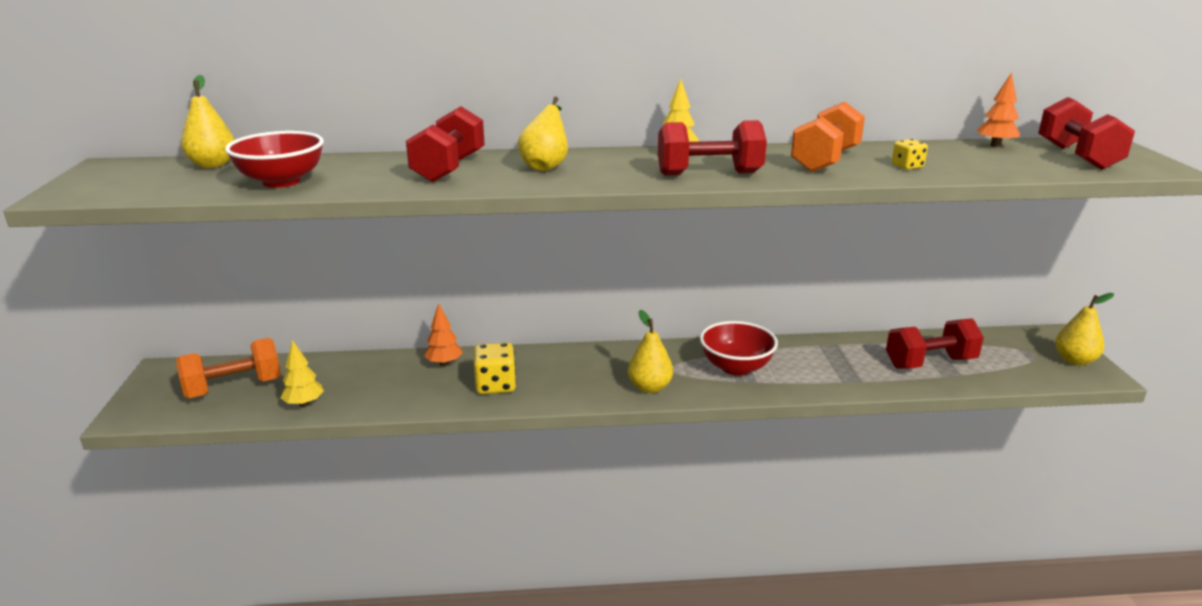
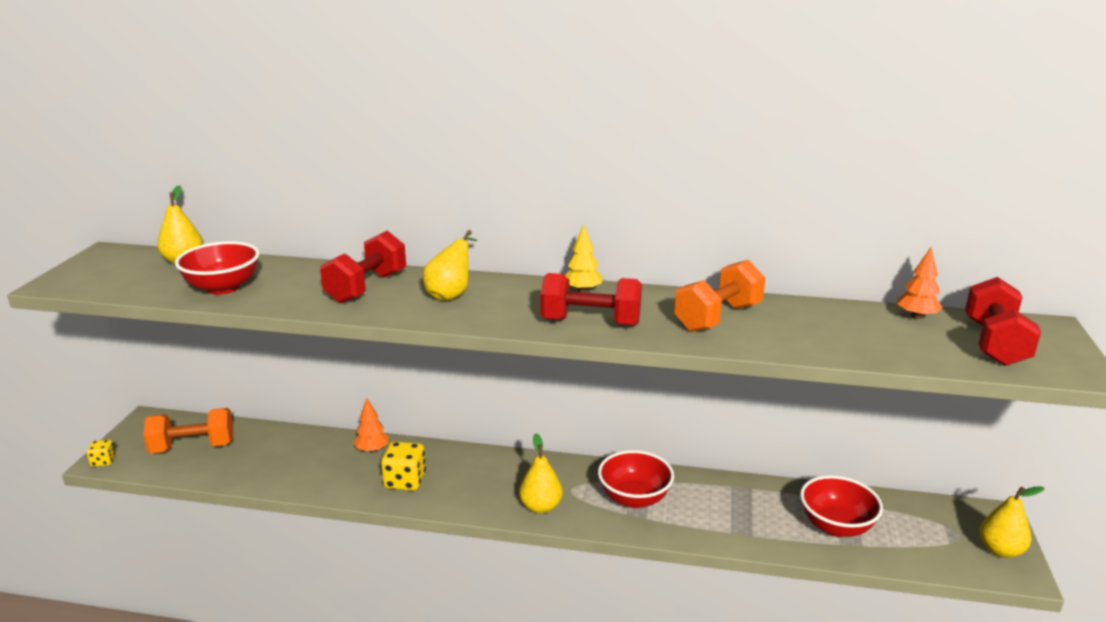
camera: 15 degrees right, 0 degrees up
yellow tree [280,340,324,407] -> none
red dumbbell [886,319,984,369] -> red bowl [800,475,883,537]
yellow dice [892,139,928,170] -> yellow dice moved to [87,440,115,467]

